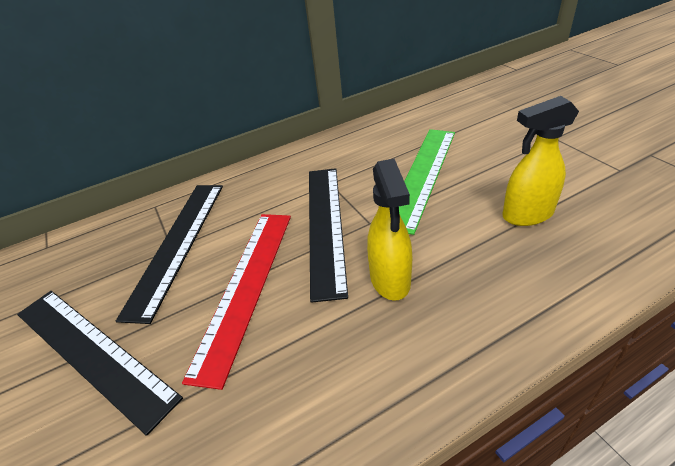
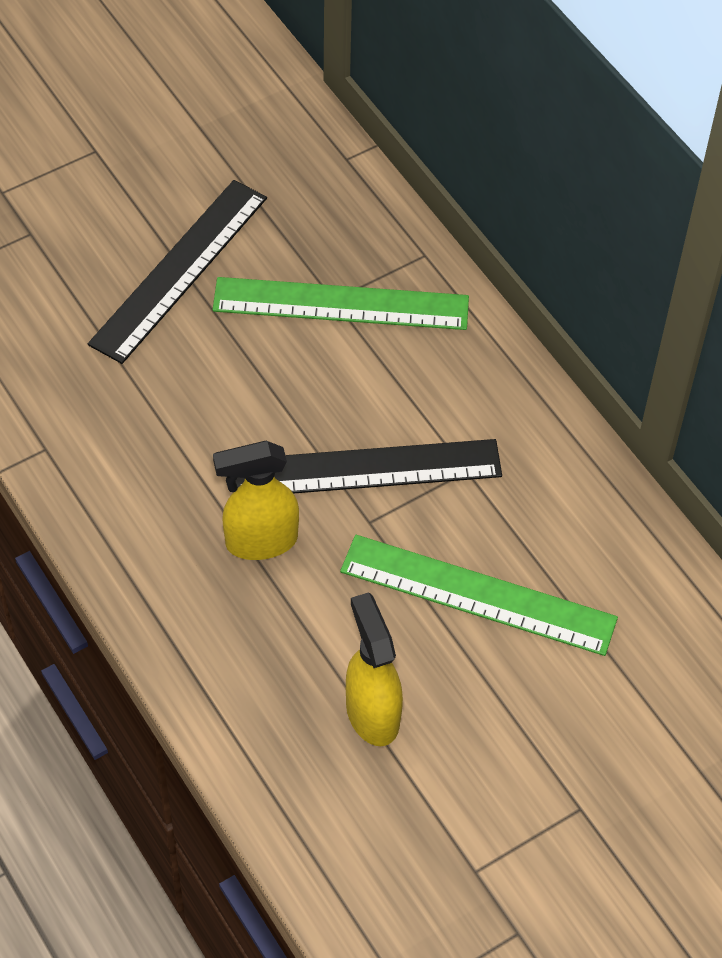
camera: 80 degrees right, 15 degrees up
black ruler [116,185,223,324] -> green ruler [213,277,469,330]
red ruler [182,214,291,390] -> none

